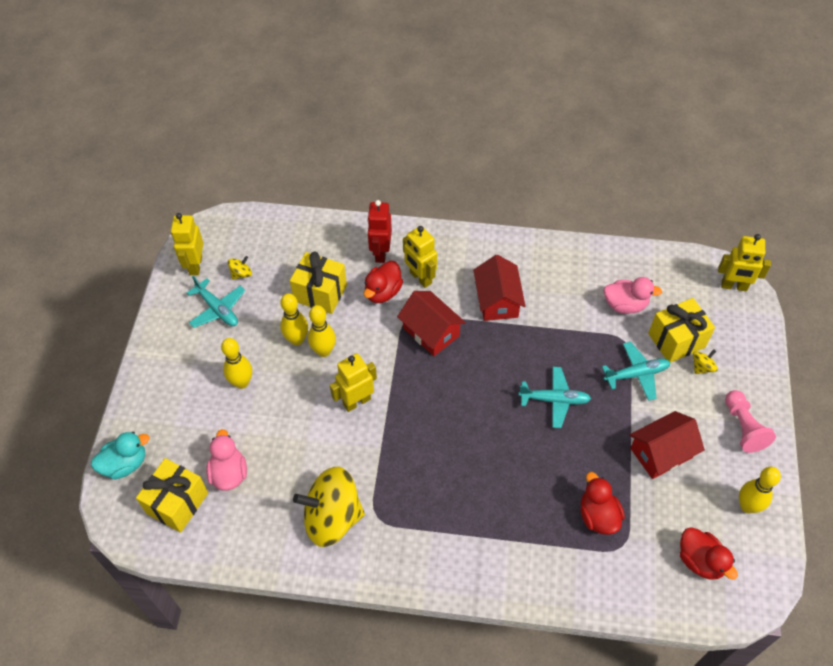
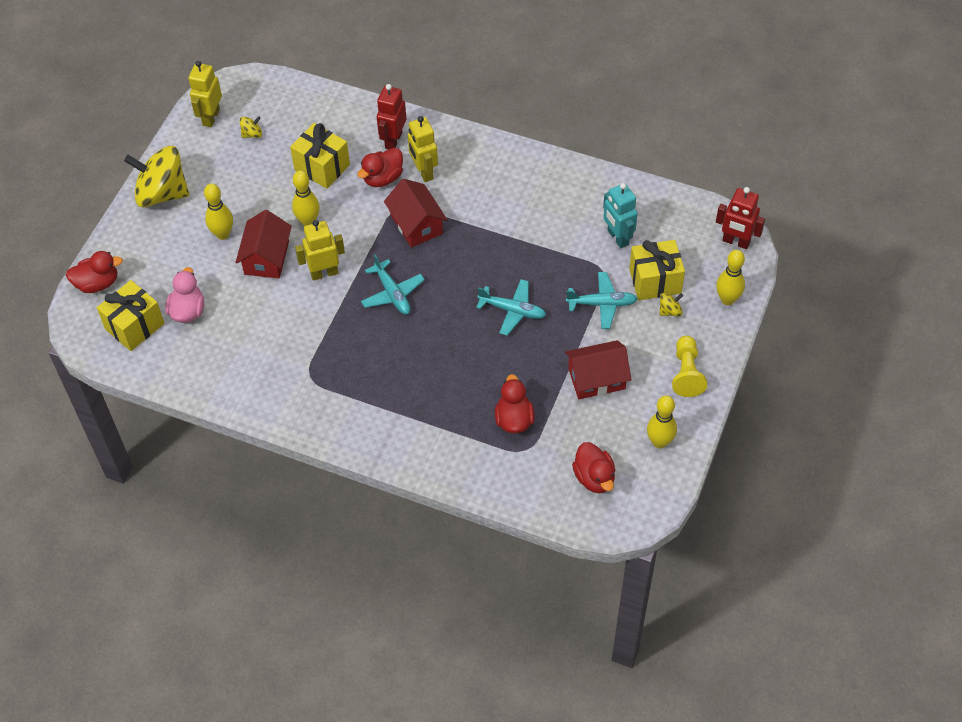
camera: 15 degrees right, 0 degrees up
turquoise duck [91,432,149,480] -> red duck [66,251,123,293]
turquoise plane [187,276,245,328] -> turquoise plane moved to [361,254,425,315]
yellow bowling pin [280,293,308,346] -> yellow bowling pin moved to [716,250,745,305]
yellow spinning top [293,467,365,547] -> yellow spinning top moved to [124,146,189,207]
red house [473,255,526,321] -> red house moved to [235,210,292,278]
pink duck [604,277,662,314] -> turquoise robot [603,183,638,248]
yellow robot [718,234,771,291] -> red robot [716,187,765,249]
pink pawn [725,390,776,453] -> yellow pawn [672,336,707,397]

